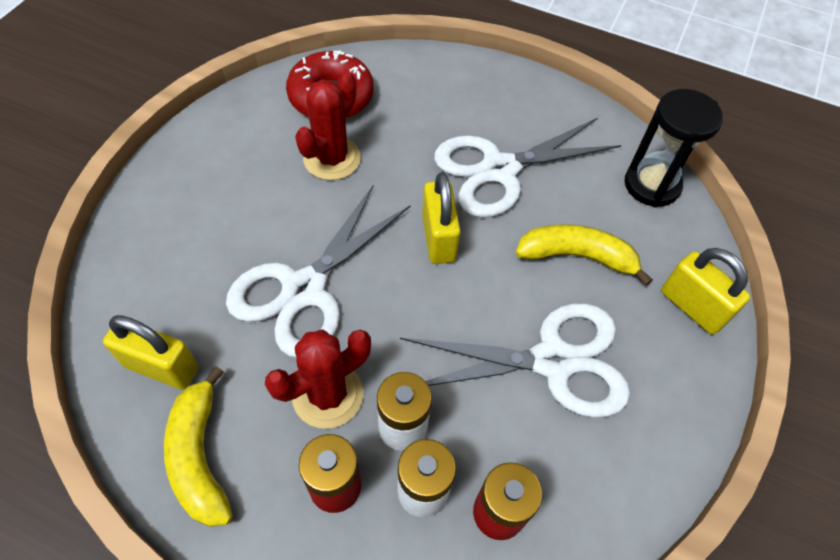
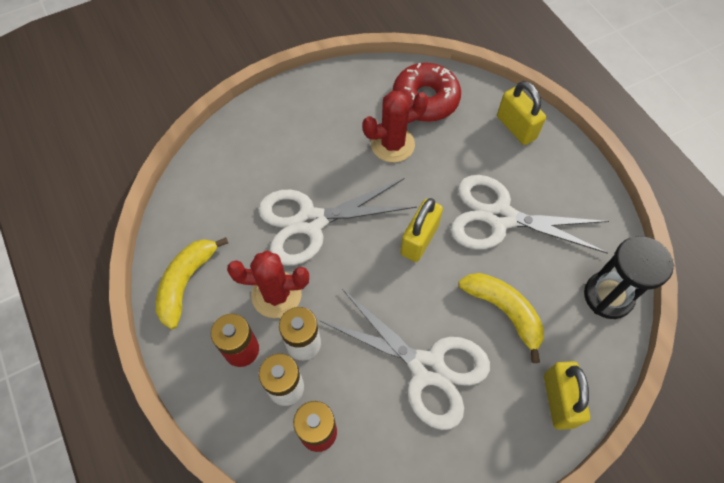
camera: 40 degrees right, 5 degrees up
yellow padlock [103,315,199,390] -> yellow padlock moved to [497,81,546,145]

